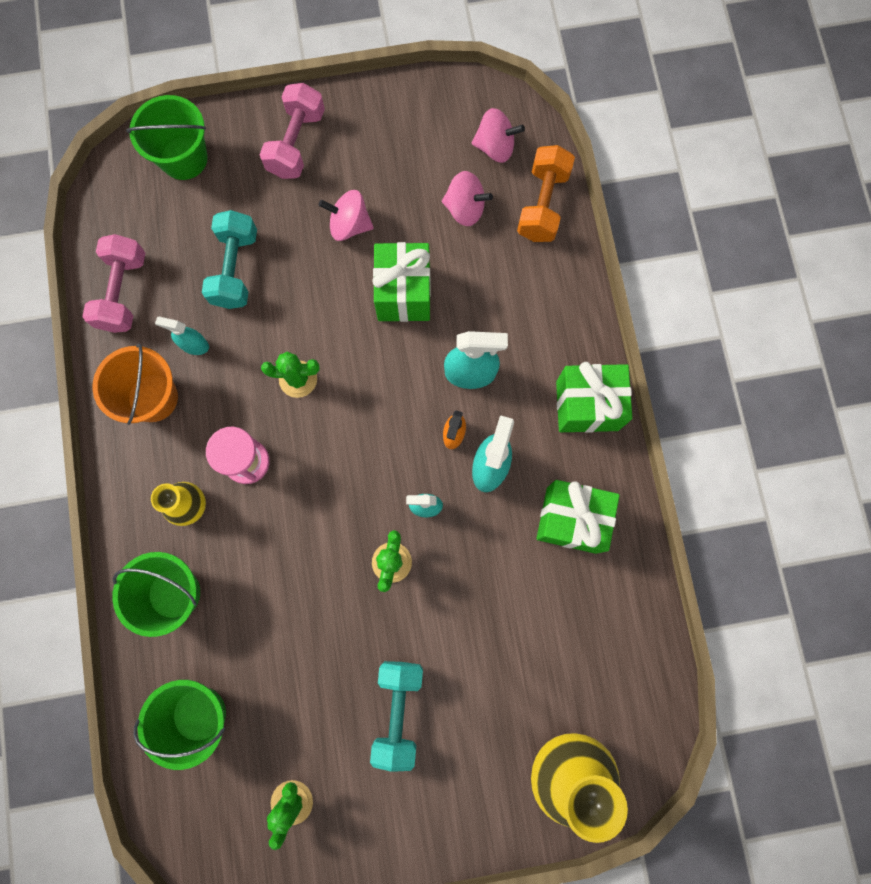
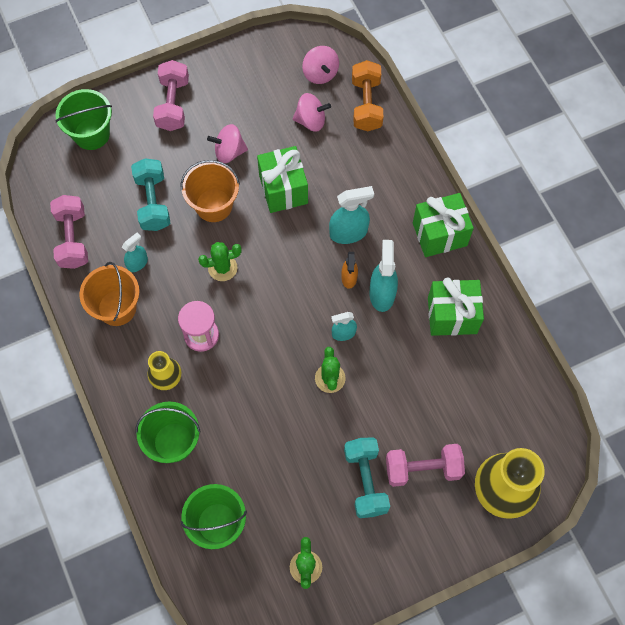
camera: 15 degrees left, 10 degrees down
turquoise spray bottle [155,316,209,355] -> turquoise spray bottle turned 135 degrees clockwise [122,232,148,272]
pink spinning top [472,108,525,163] -> pink spinning top turned 75 degrees clockwise [302,46,339,84]
none -> orange bucket [181,160,240,222]
none -> pink dumbbell [386,444,465,487]

